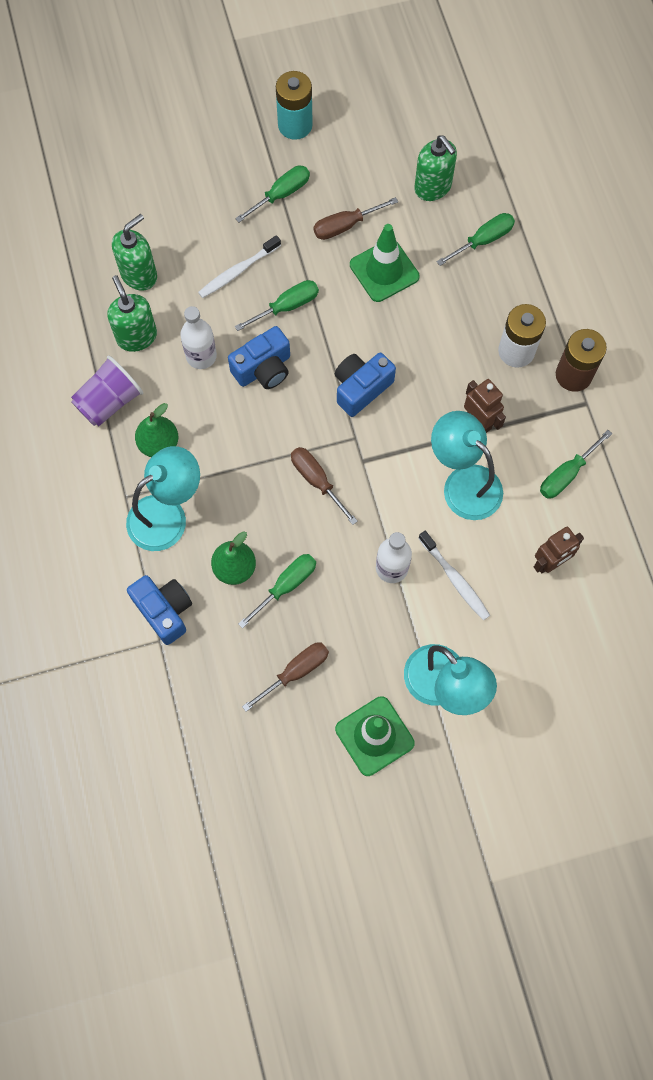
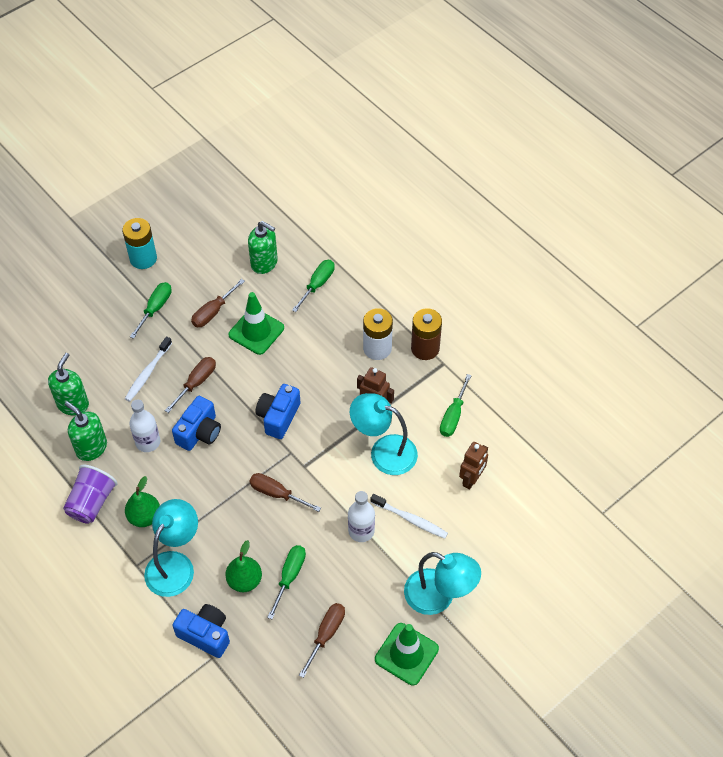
camera: 25 degrees left, 15 degrees down
green screwdriver [235,280,319,331] -> brown screwdriver [165,357,216,413]

